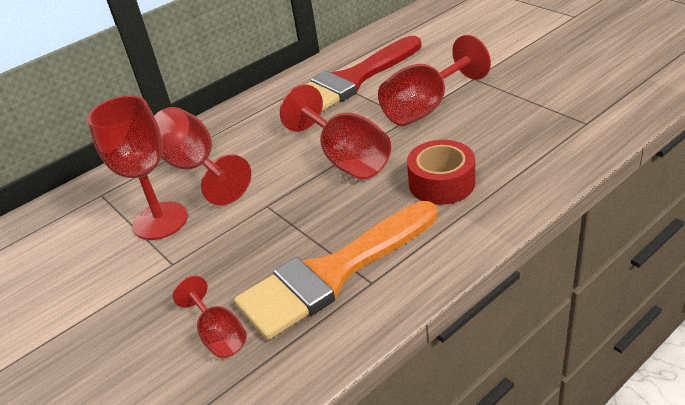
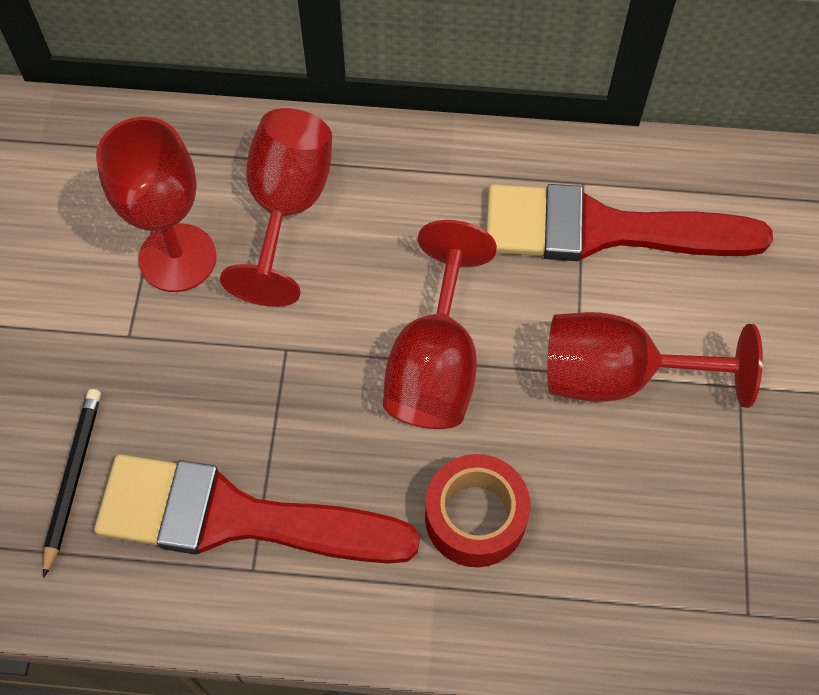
camera: 40 degrees right, 25 degrees up
red goblet [173,276,247,358] -> black pencil [43,389,101,578]
orange brush [234,201,438,340] -> red brush [94,454,420,564]

